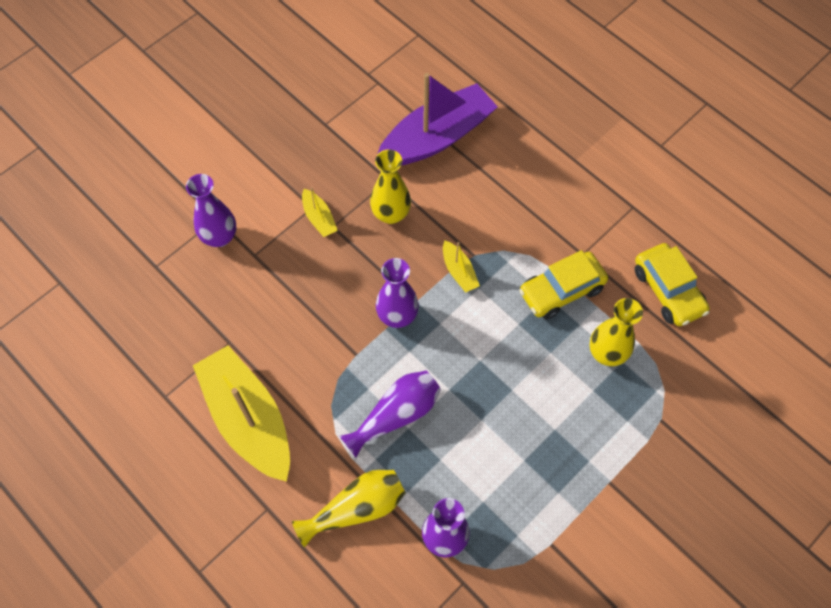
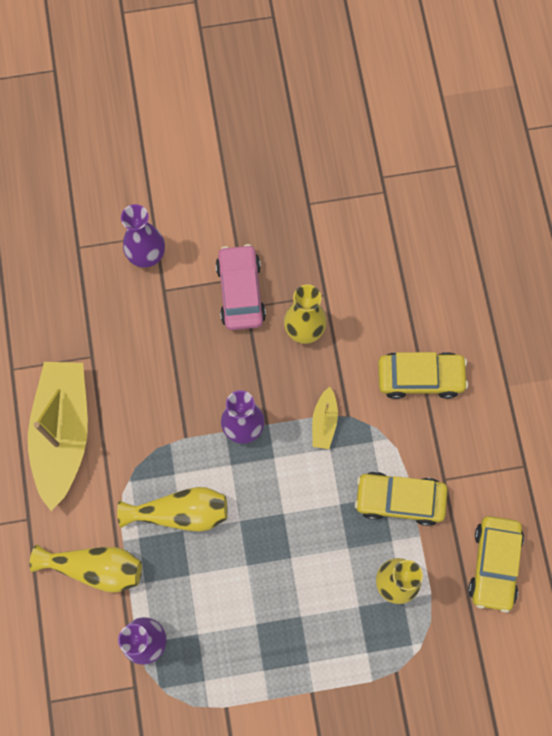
camera: 35 degrees right, 10 degrees up
yellow boat [302,187,338,237] -> pink car [216,244,266,330]
purple vase [339,371,441,458] -> yellow vase [117,487,228,532]
purple boat [377,73,498,166] -> none
none -> yellow car [378,352,468,399]

